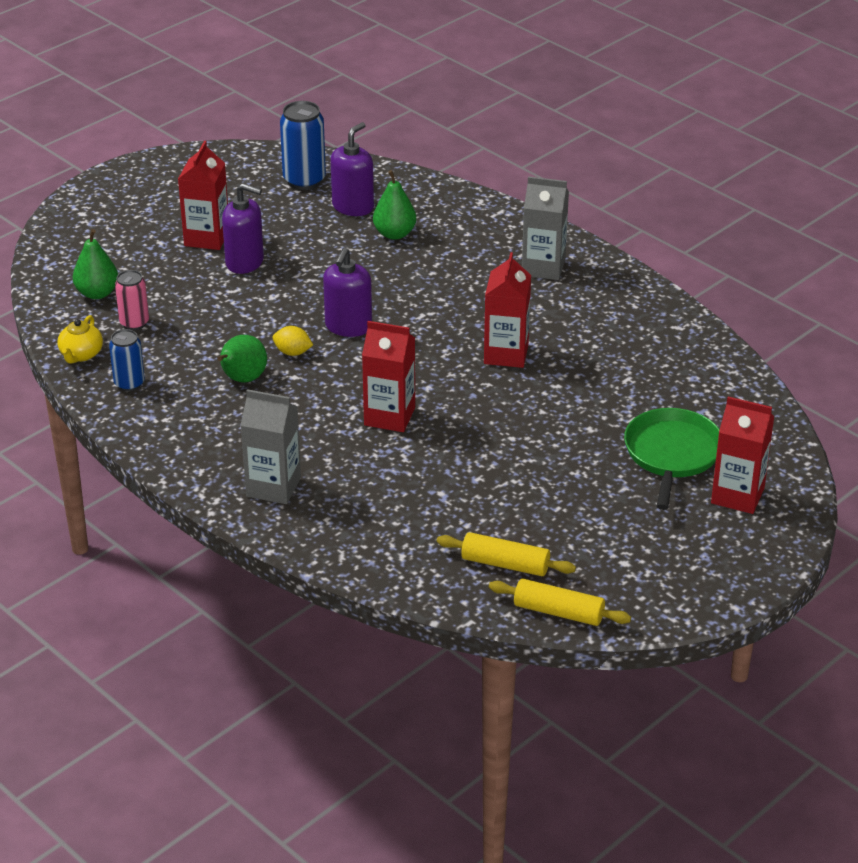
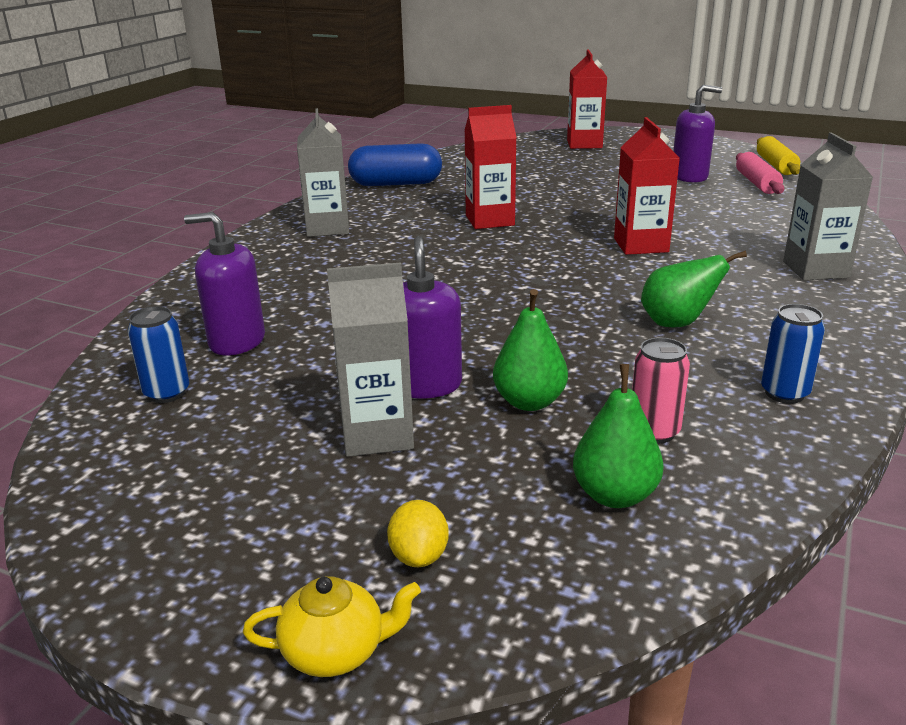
camera: 110 degrees left, 10 degrees down
yellow teapot [57,315,103,364] -> yellow teapot moved to [243,576,421,677]
red carton [178,141,228,250] -> grey carton [327,262,414,457]
yellow lemon [273,326,313,356] -> yellow lemon moved to [387,500,449,567]
blue can [280,101,326,190] -> blue can [128,306,189,403], size x0.63
purple soap dispenser [323,248,372,337] -> purple soap dispenser moved to [673,85,722,183]
green pear [373,170,416,240] -> green pear moved to [493,289,568,411]
yellow rolling pin [437,532,576,576] -> pink rolling pin [736,152,784,194]
green pan [624,408,720,510] -> none
none -> blue capsule [348,143,442,186]

